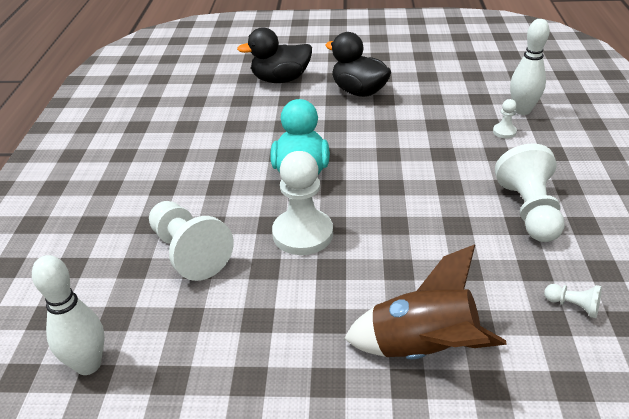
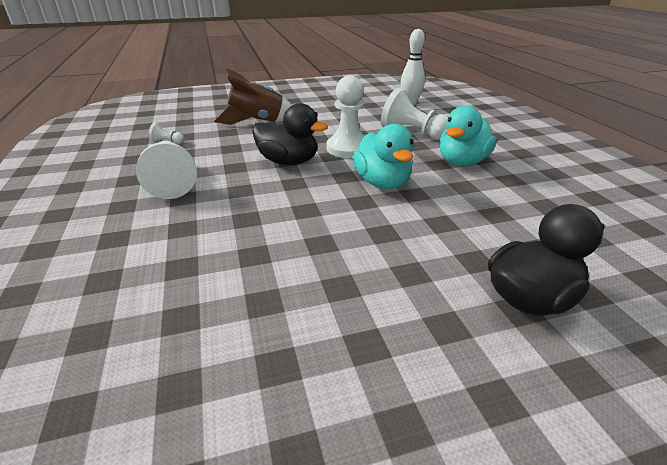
camera: 160 degrees right, 5 degrees down
black duck [326,32,391,97] -> black duck moved to [252,103,328,165]
white pawn [493,99,517,138] -> none
white bowling pin [510,19,550,115] -> none
none -> turquoise duck [440,105,497,166]

